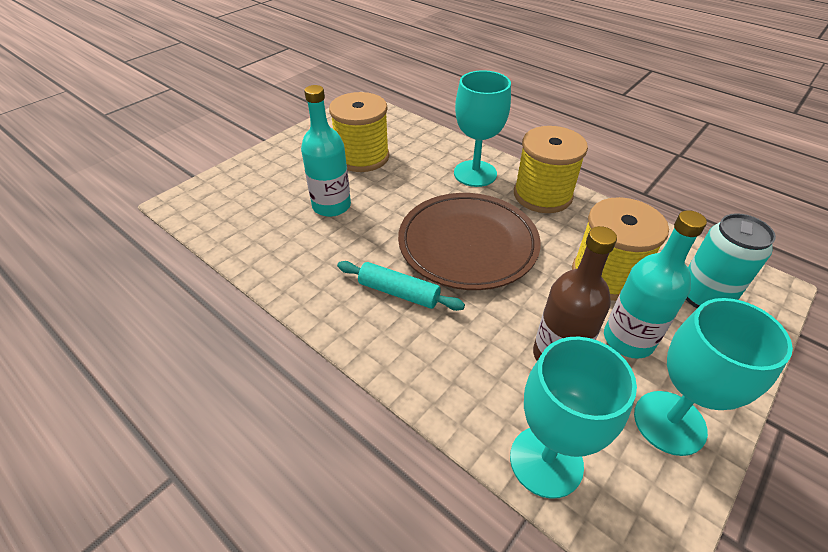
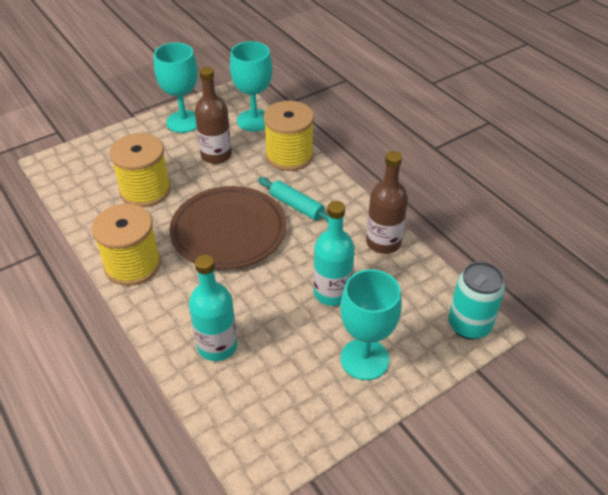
camera: 165 degrees left, 0 degrees up
yellow spool [329,92,389,172] -> yellow spool moved to [263,101,314,171]
turquoise goblet [454,70,511,187] -> turquoise goblet moved to [340,269,402,380]
turquoise bottle [604,210,707,359] -> turquoise bottle moved to [189,254,237,361]
turquoise can [686,213,776,308] -> turquoise can moved to [449,262,505,340]
none -> brown bottle [366,151,408,254]

